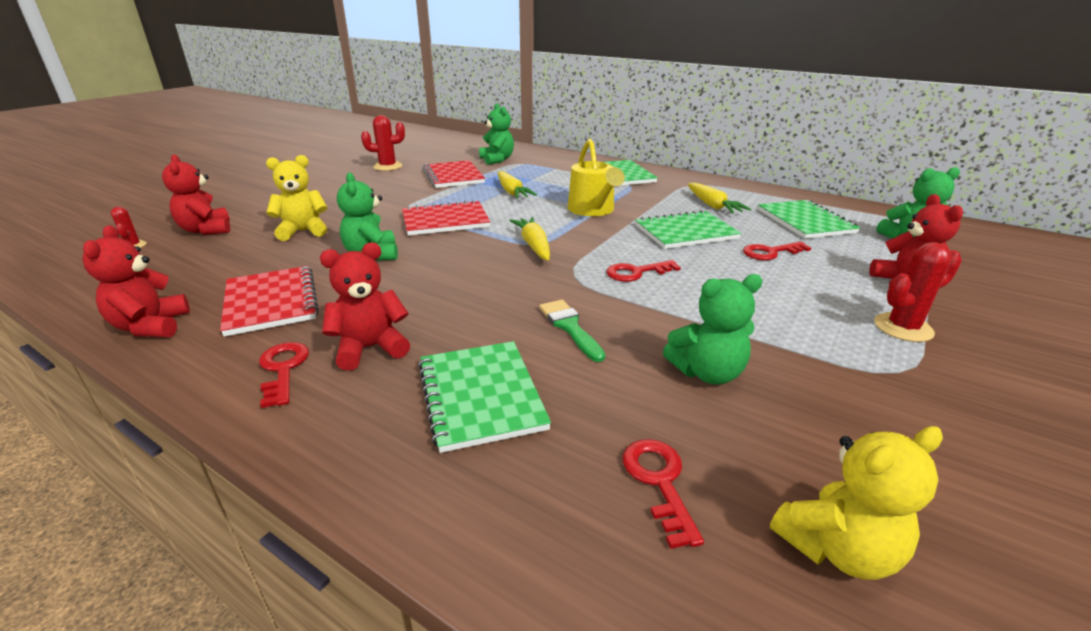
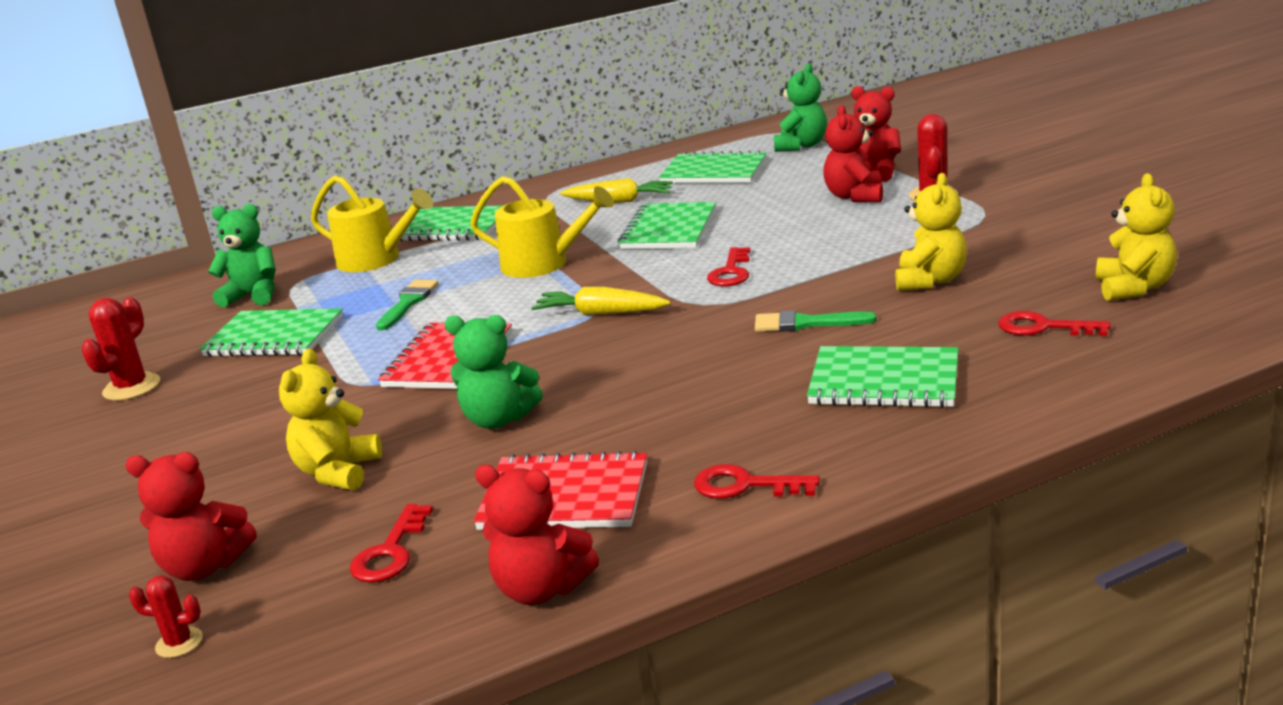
camera: 55 degrees left, 5 degrees down
red teddy bear [320,242,410,371] -> red teddy bear moved to [823,105,883,202]
red notebook [423,160,485,188] -> green notebook [200,308,343,357]
yellow carrot [498,171,537,199] -> green brush [376,280,439,331]
green teddy bear [663,274,763,385] -> yellow teddy bear [895,173,967,291]
red key [743,242,811,260] -> red key moved to [350,504,433,583]
none -> yellow watering can [311,175,433,272]

